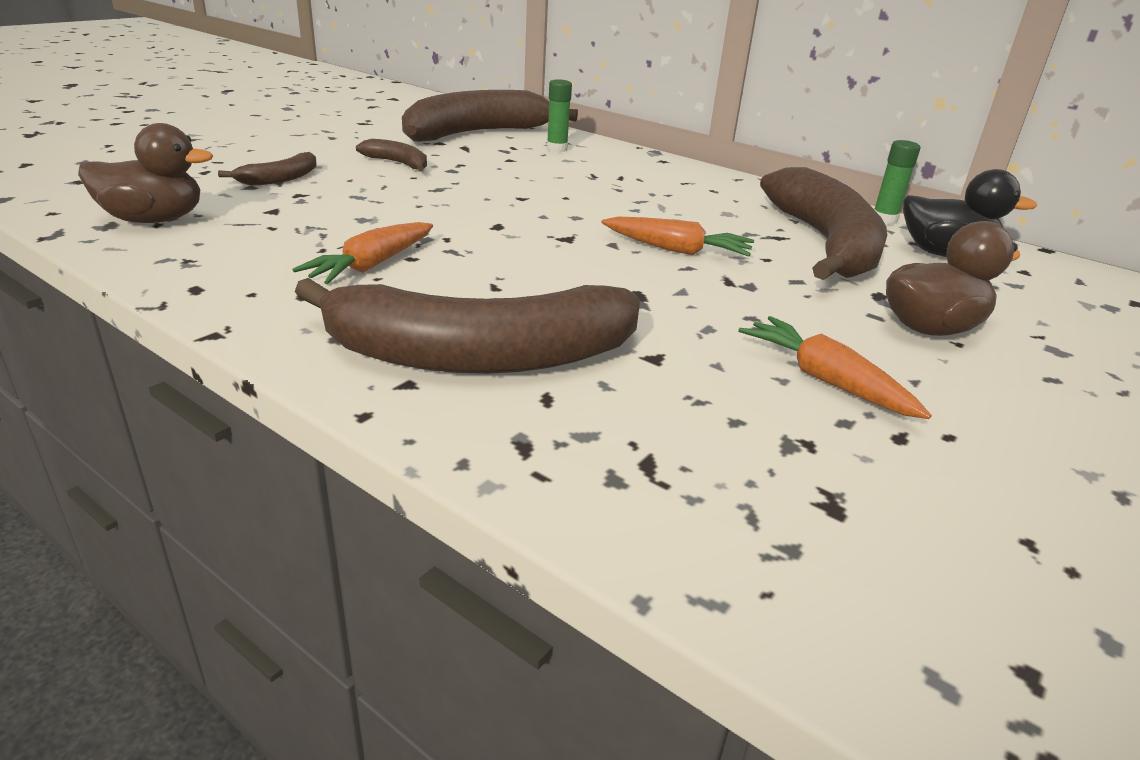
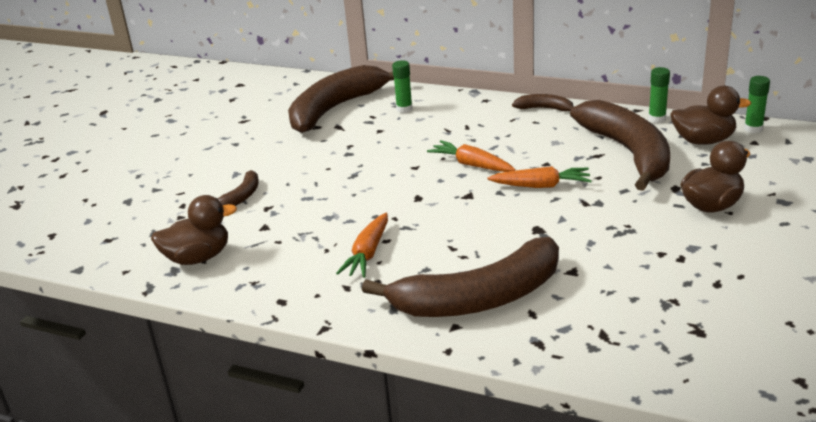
camera: 10 degrees left, 0 degrees up
brown banana [356,139,427,171] -> brown banana moved to [512,94,574,111]
orange carrot [738,316,932,419] -> orange carrot moved to [427,140,515,172]
black duck [903,169,1037,257] -> brown duck [670,86,751,145]
none -> green glue stick [744,76,770,133]

